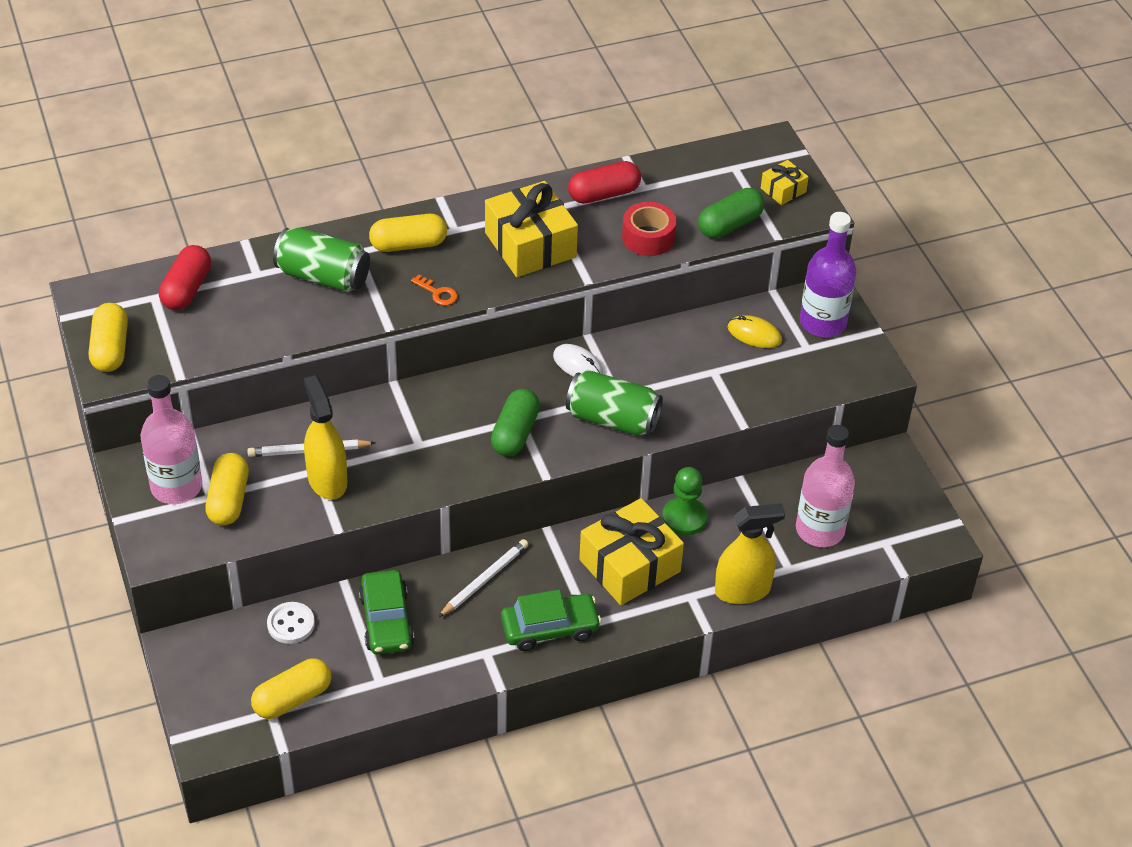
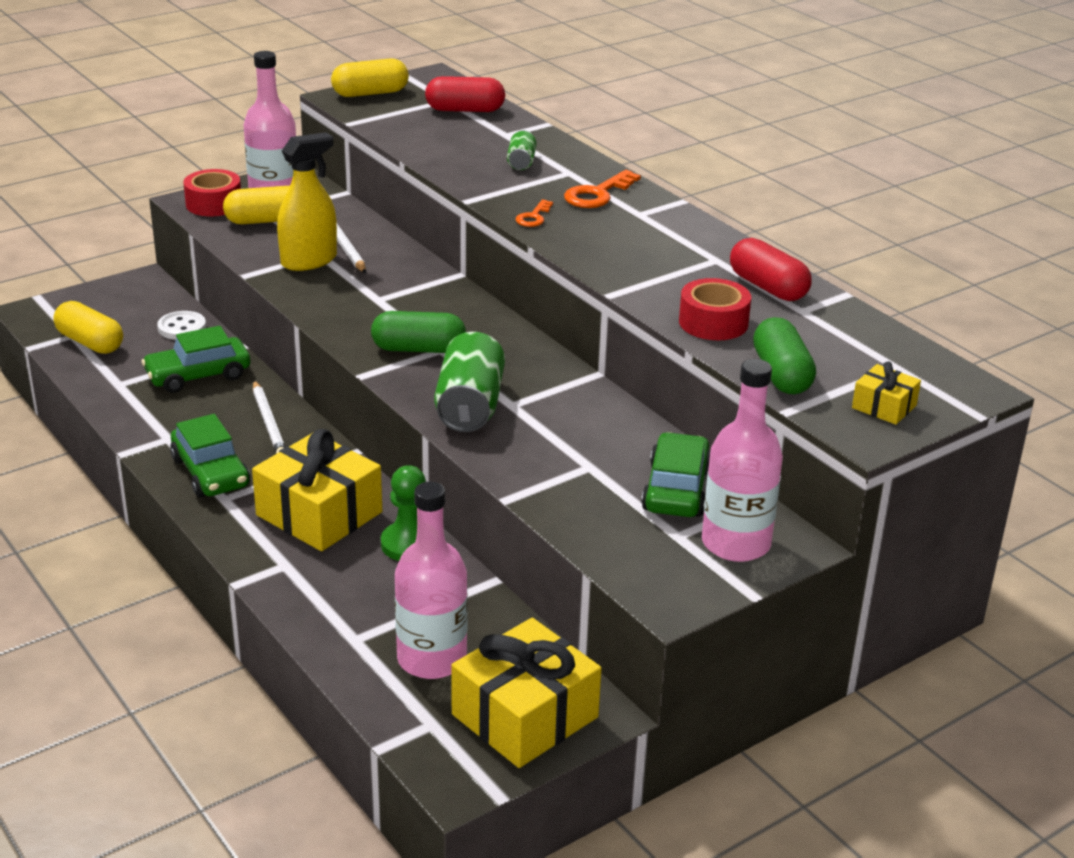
camera: 75 degrees right, 15 degrees down
green can [273,227,370,292] -> green can [507,130,537,170], size x0.51
yellow capsule [369,214,447,252] -> orange key [564,170,641,208]
white pencil [438,539,529,617] -> white pencil turned 45 degrees clockwise [253,381,285,454]
yellow gift [485,181,578,277] -> yellow gift moved to [451,618,602,768]
white mouse [553,344,603,377] -> none
green capsule [698,188,764,238] -> green capsule turned 45 degrees clockwise [753,317,816,394]
yellow spray bottle [715,503,785,604] -> none
yellow mouse [728,315,782,348] -> green car [641,432,710,517]
purple bottle [800,212,856,337] -> pink bottle [702,359,783,562]
none -> red tape [183,169,241,216]

